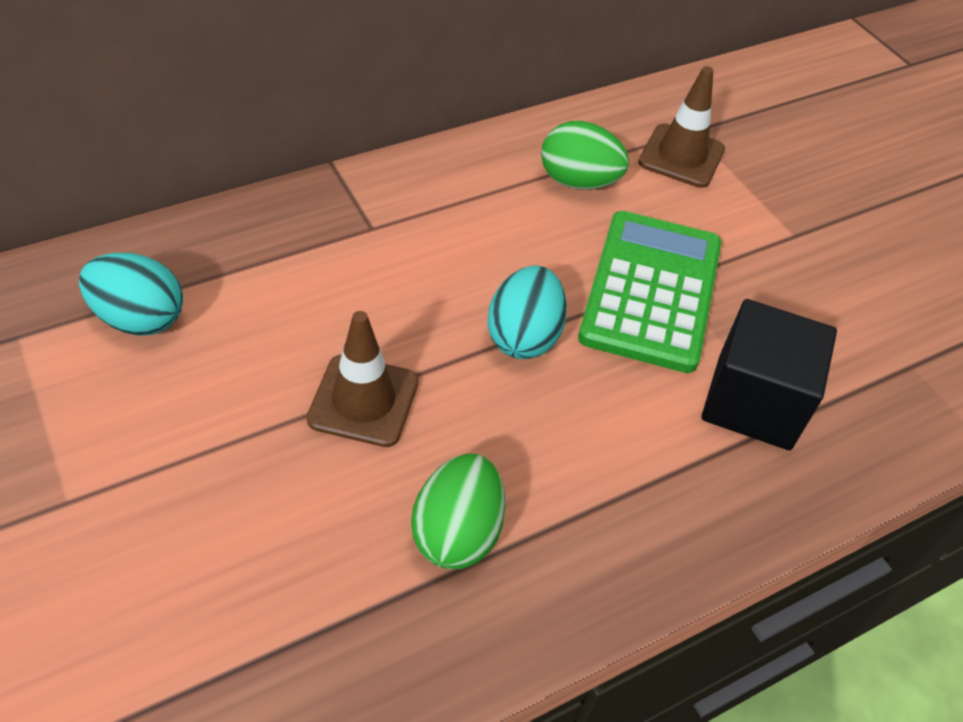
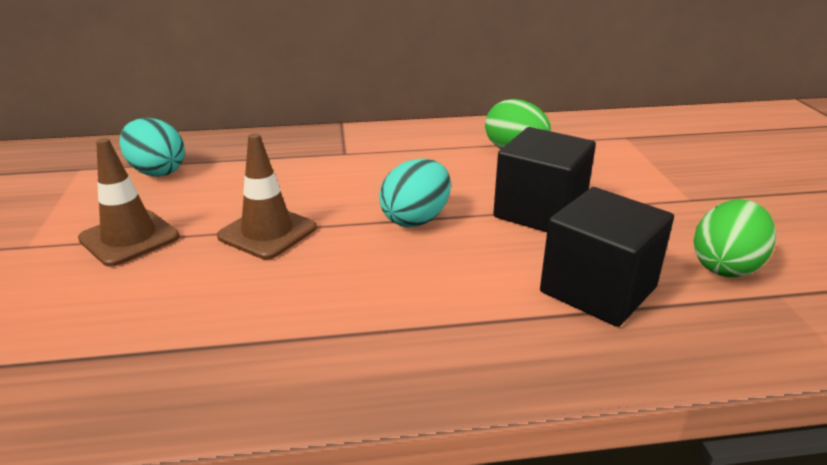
camera: 25 degrees right, 20 degrees down
green egg [411,454,506,569] -> green egg moved to [694,199,776,277]
green calculator [578,211,722,373] -> black cube [493,127,596,232]
brown traffic cone [639,66,725,188] -> brown traffic cone moved to [78,138,179,267]

